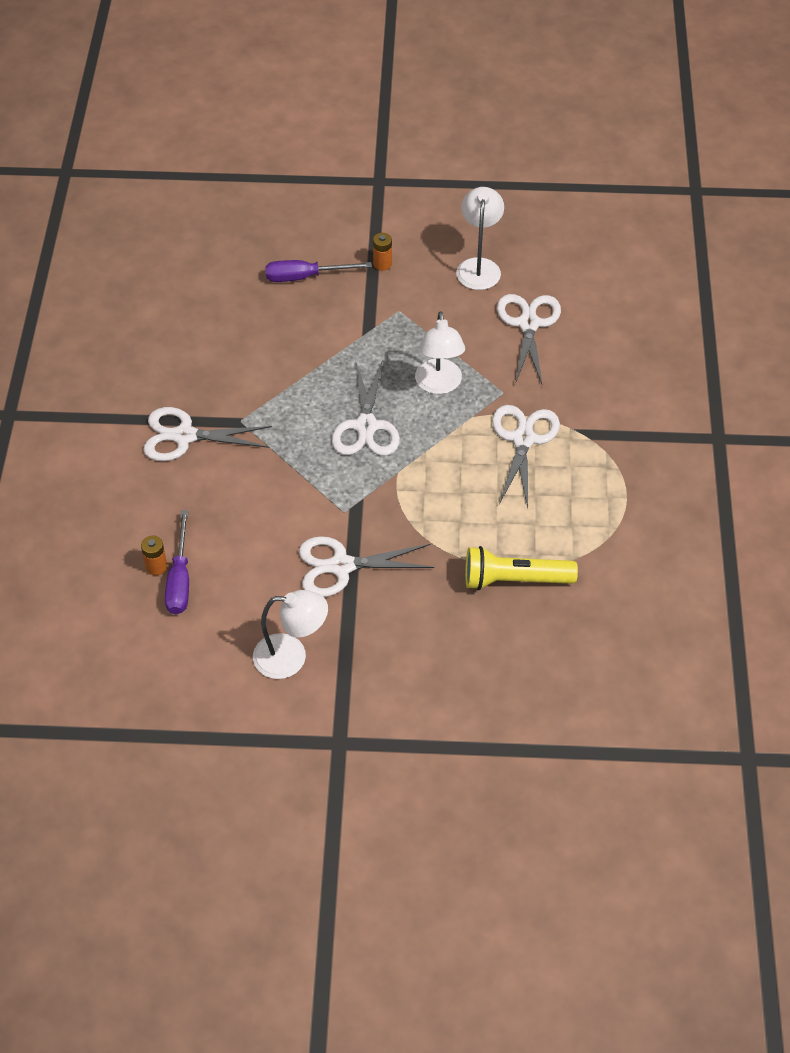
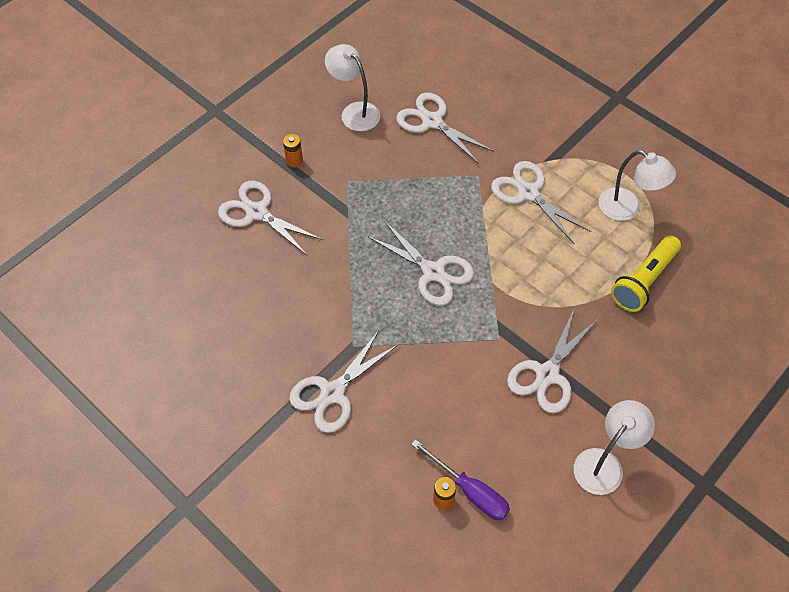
camera: 50 degrees left, 5 degrees up
purple screwdriver [265,260,372,282] -> white scissors [218,181,323,256]
white lamp [415,311,465,394] -> white lamp moved to [599,150,676,221]

